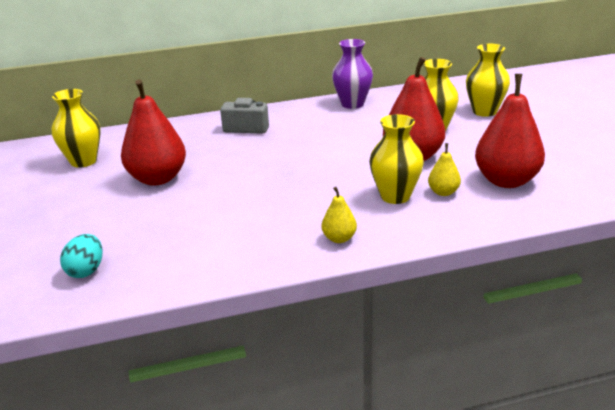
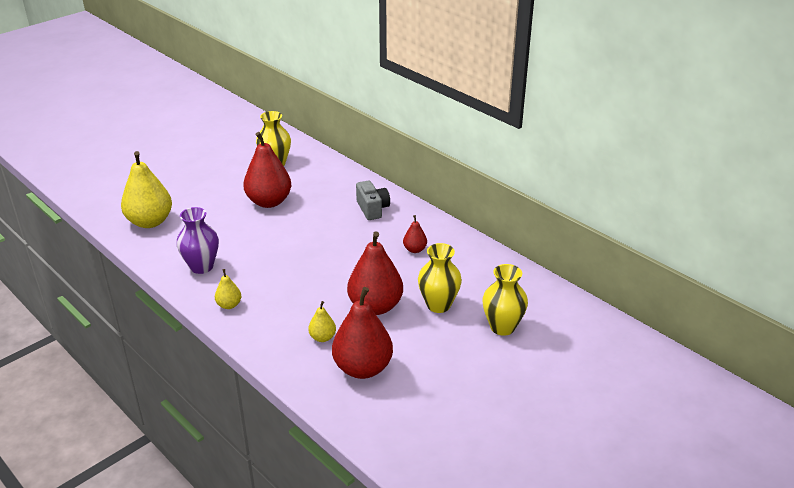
camera: 60 degrees right, 5 degrees up
turquoise egg [60,234,103,278] -> yellow pear [121,151,172,228]
purple vase [332,39,373,109] -> purple vase moved to [177,207,219,274]
yellow vase [369,114,424,204] -> none
none -> red pear [403,215,427,253]

